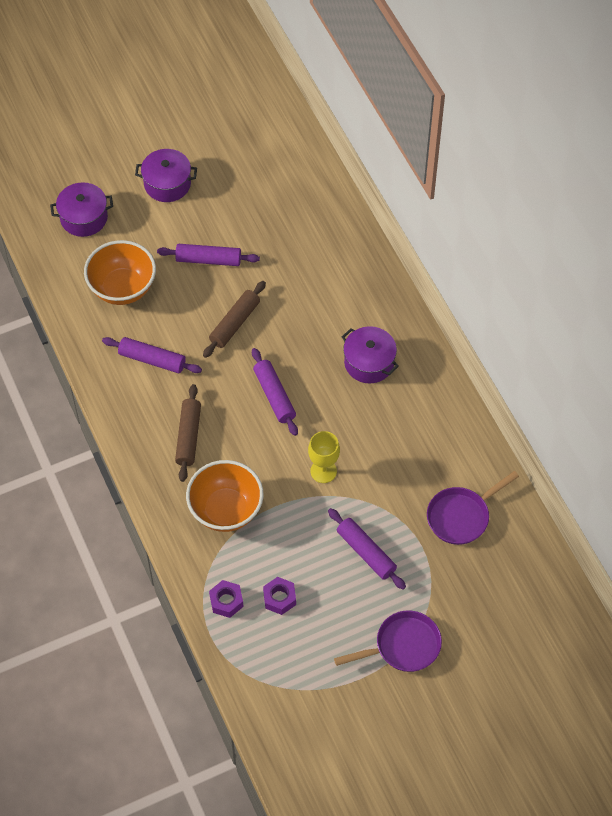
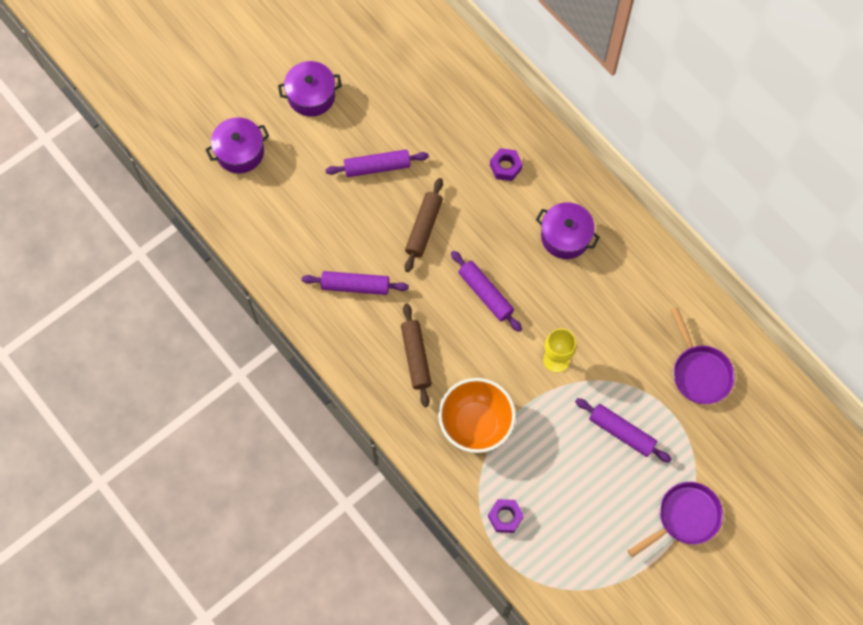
camera: 15 degrees left, 10 degrees up
orange bowl [84,240,156,305] -> none
purple nut [263,577,296,615] -> purple nut moved to [490,148,523,181]
purple pan [427,471,519,545] -> purple pan turned 60 degrees counterclockwise [671,307,735,404]

